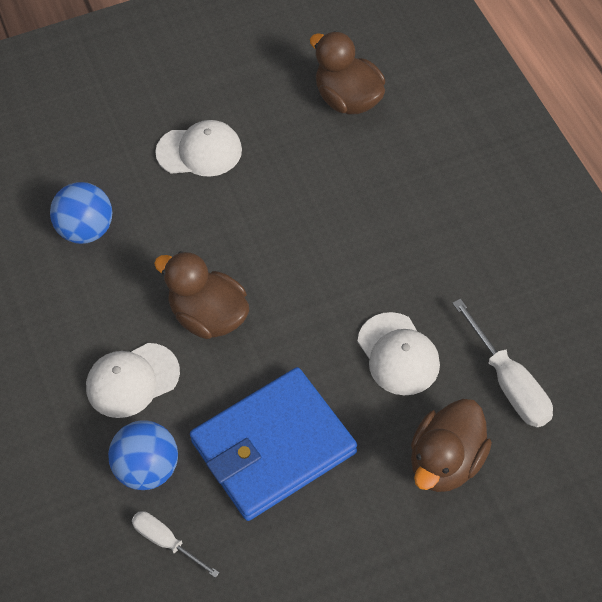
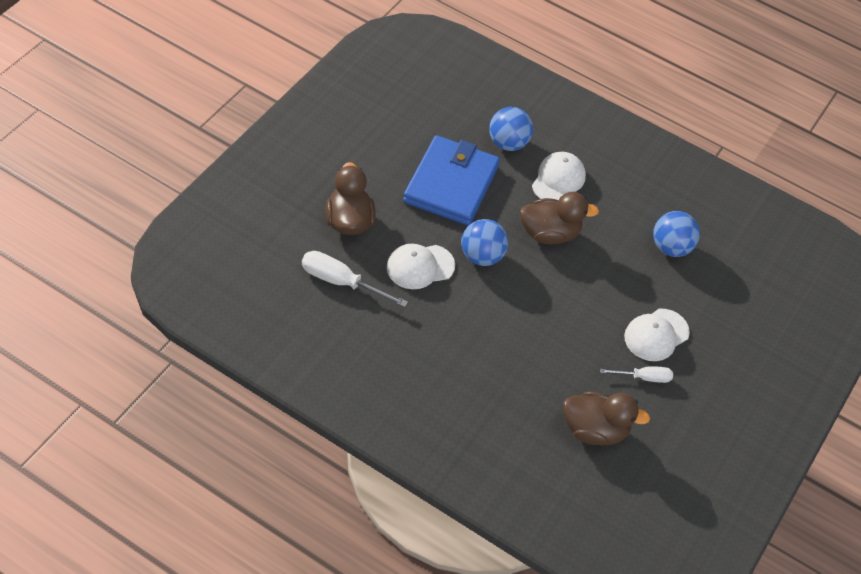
camera: 135 degrees right, 5 degrees down
white screwdriver [132,511,220,578] -> white screwdriver moved to [600,366,673,383]
white cap [358,312,440,395] -> white cap turned 45 degrees counterclockwise [387,244,455,289]
none -> blue ball [461,219,508,266]

